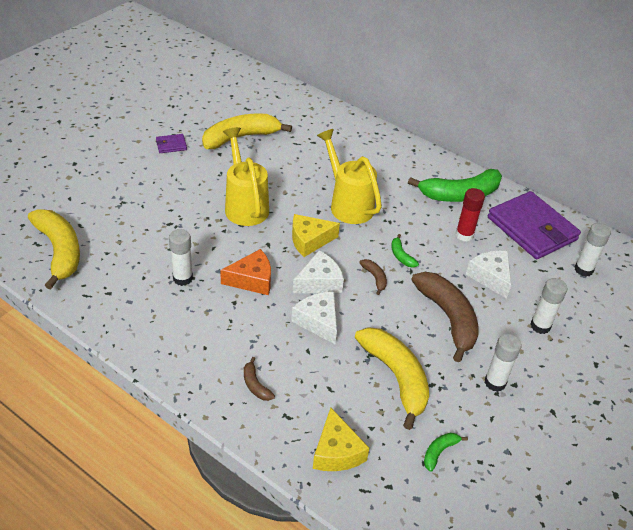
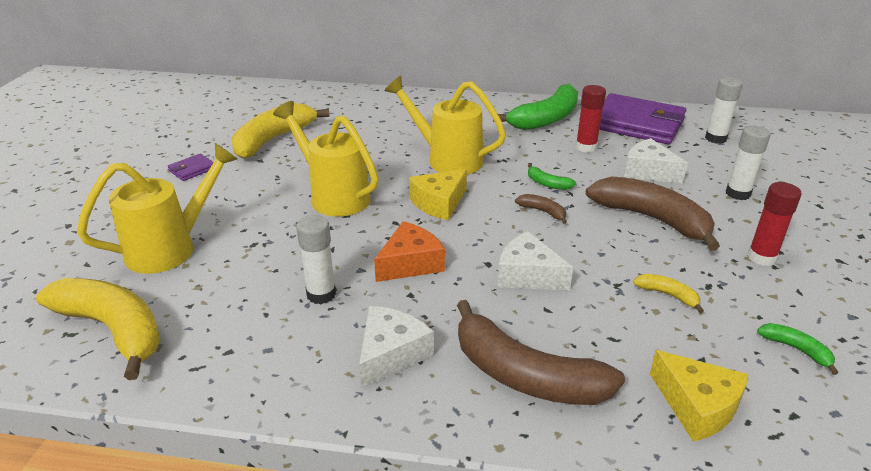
camera: 25 degrees left, 10 degrees down
brown banana [244,357,275,401] -> brown banana [457,300,625,405], size x2.29
white cheese [293,250,344,293] -> white cheese moved to [359,306,434,389]
yellow banana [355,327,429,430] -> yellow banana [633,274,704,313], size x0.44
green banana [424,433,468,472] -> green banana turned 120 degrees clockwise [757,323,838,375]
white glue stick [485,334,522,392] -> red glue stick [748,182,802,266]
none -> yellow watering can [77,143,238,274]

